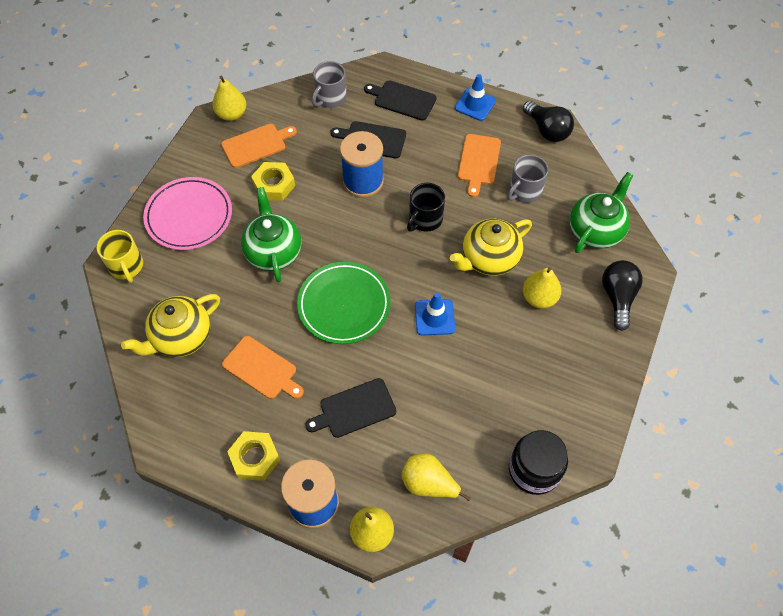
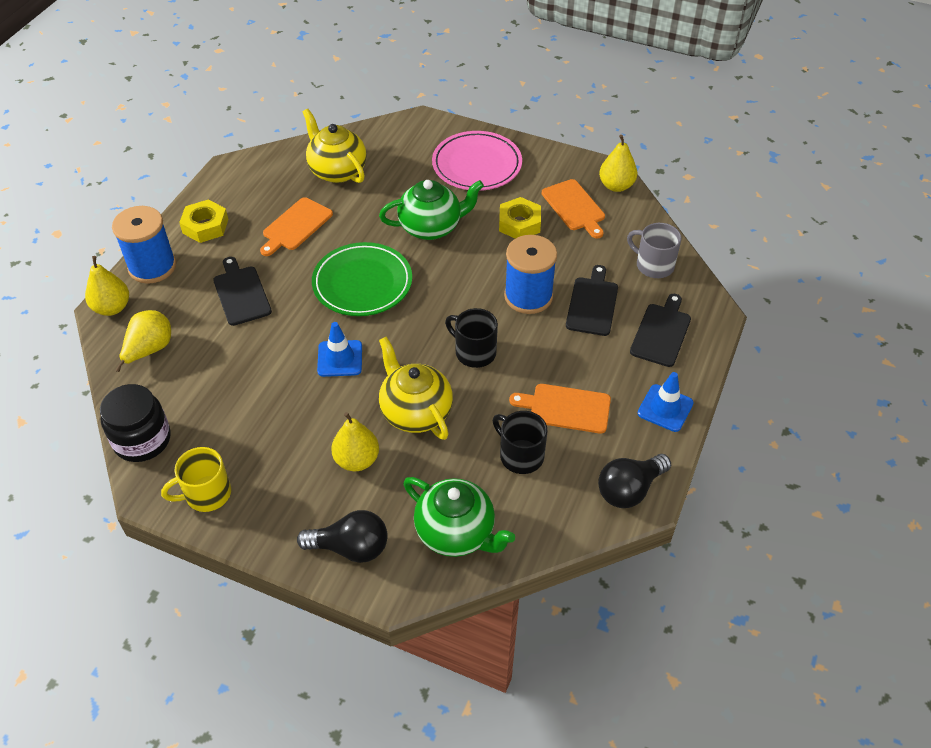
camera: 90 degrees right, 10 degrees down
yellow mug [97,230,143,283] -> yellow mug moved to [161,447,231,512]
grey mug [507,155,548,203] -> black mug [493,411,548,474]

